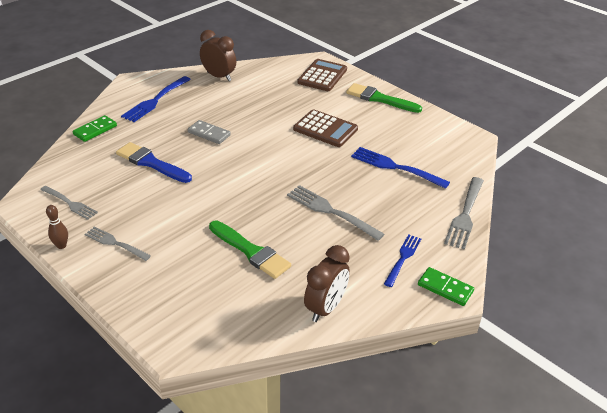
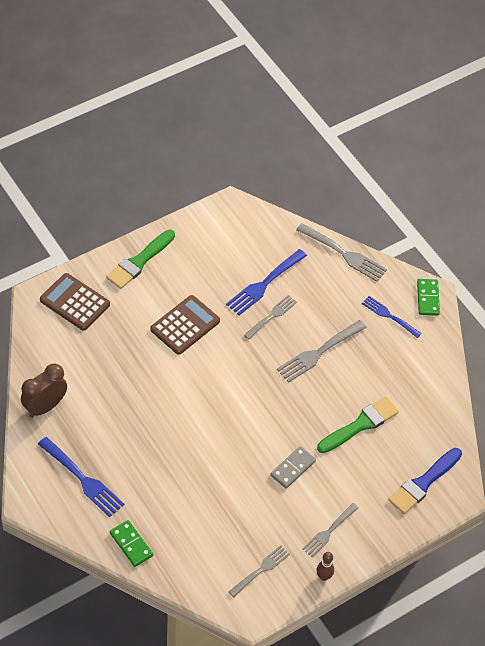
camera: 80 degrees left, 15 degrees up
blue brush [116,142,192,183] -> blue brush moved to [388,448,462,514]
grey domino [188,120,231,144] -> grey domino moved to [270,446,316,489]
brown clock [304,245,350,322] -> none
green domino [418,267,474,306] -> green domino turned 45 degrees counterclockwise [417,279,440,316]
none -> grey fork [244,295,297,339]

